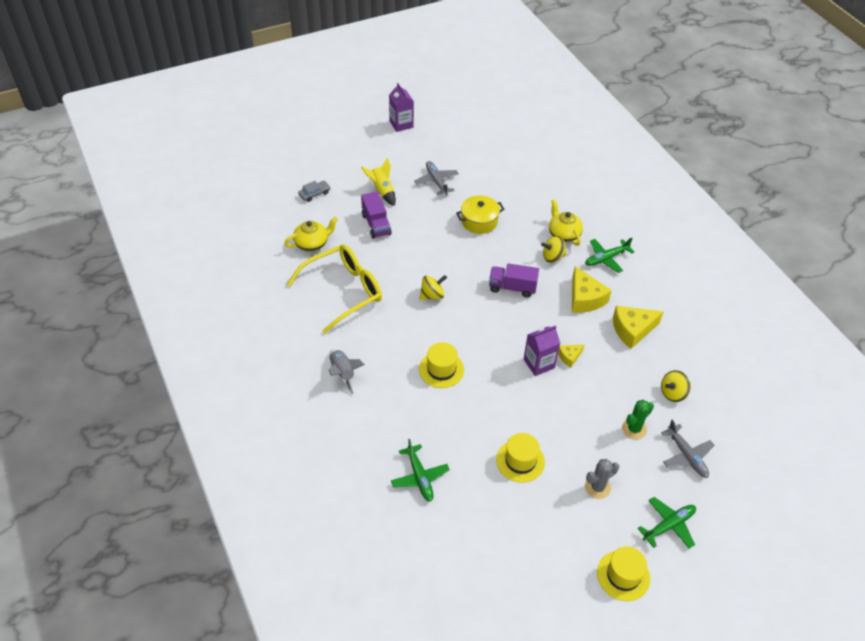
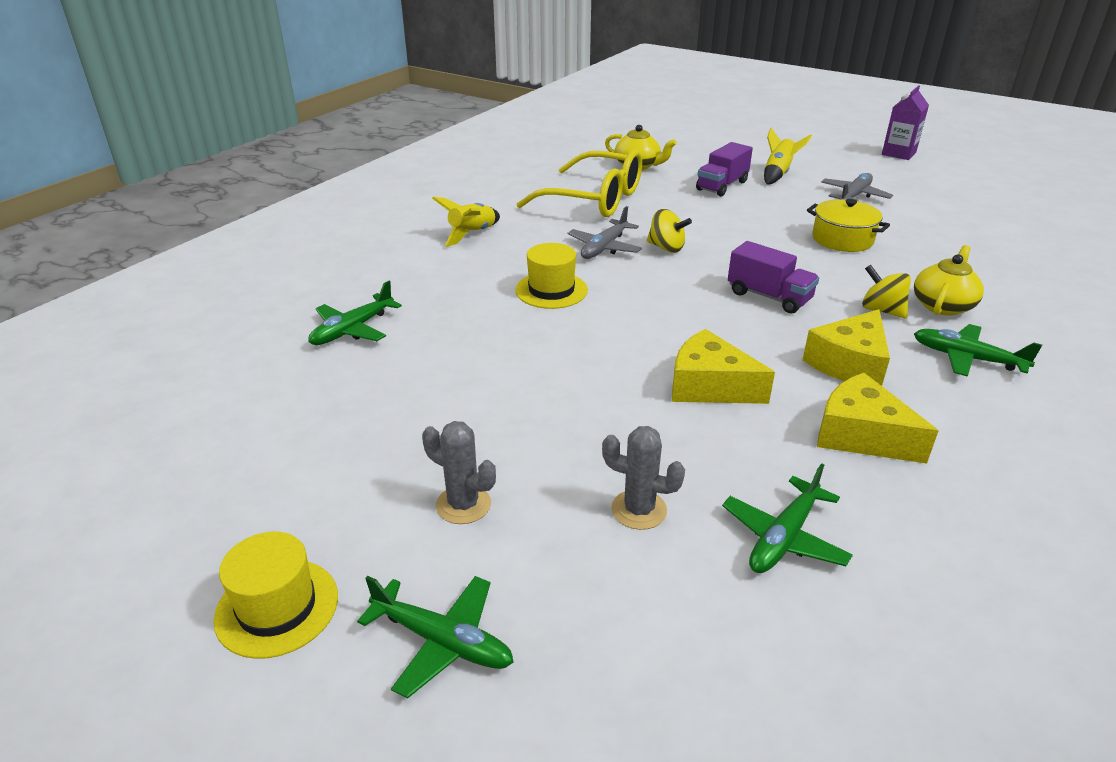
camera: 60 degrees right, 15 degrees down
grey car [298,181,330,202] -> none
grey rocket [329,348,365,394] -> yellow rocket [432,197,500,247]
purple truck [489,263,539,298] -> purple truck turned 150 degrees clockwise [728,241,819,314]
yellow hat [496,433,545,483] -> none
purple carton [524,325,560,376] -> none
yellow cheese [558,344,585,368] -> yellow cheese [672,329,775,404], size x1.86
green cactus [622,400,654,440] -> grey cactus [602,426,685,530]
yellow spinning top [661,370,691,402] -> green plane [722,463,853,573]
grey plane [661,420,715,478] -> grey plane moved to [568,206,642,259]

